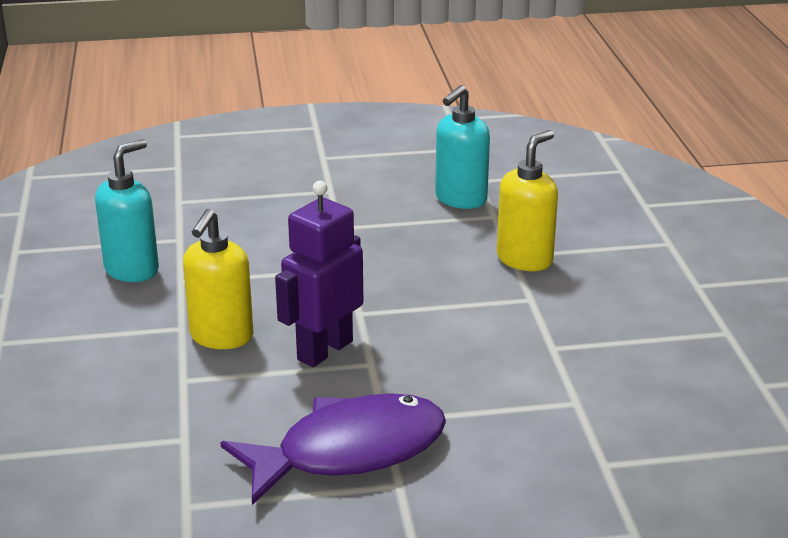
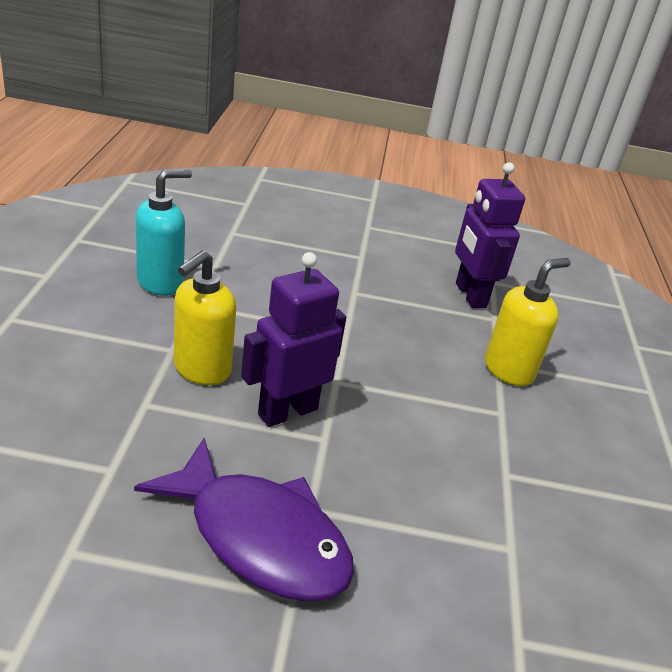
camera: 10 degrees right, 5 degrees up
purple fish [220,393,446,505] -> purple fish turned 45 degrees clockwise [134,438,354,601]
turquoise soap dispenser [435,85,490,209] -> purple robot [455,162,525,308]

